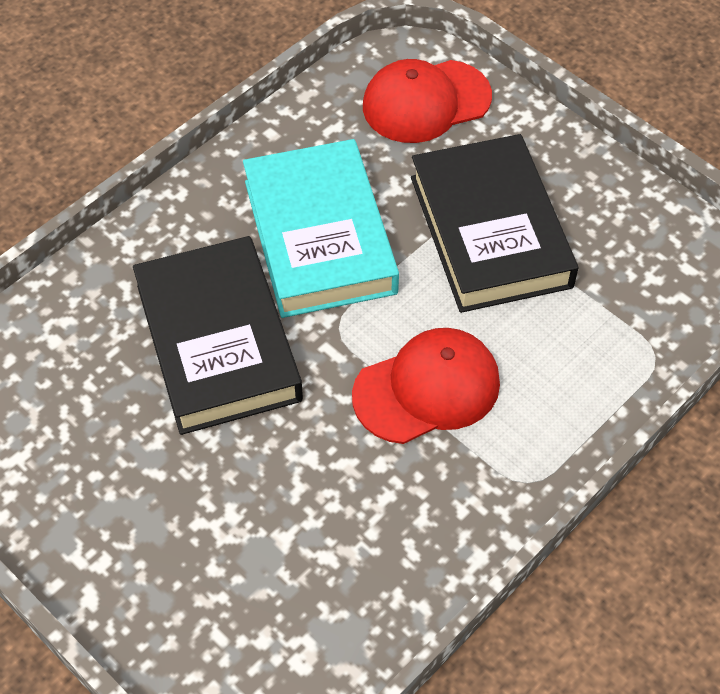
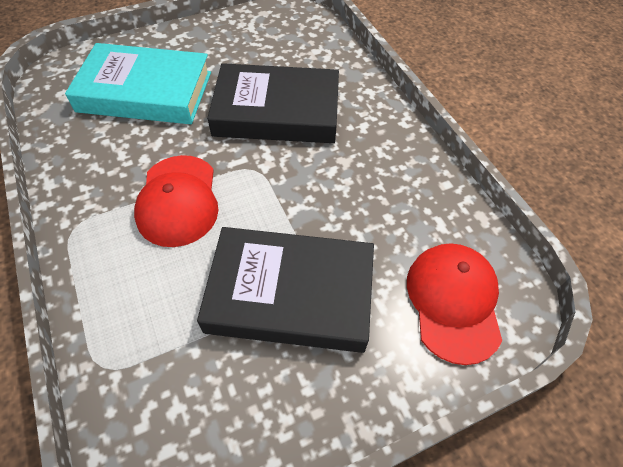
camera: 110 degrees right, 0 degrees up
turquoise book [243,139,399,318] -> turquoise book moved to [65,43,211,124]

